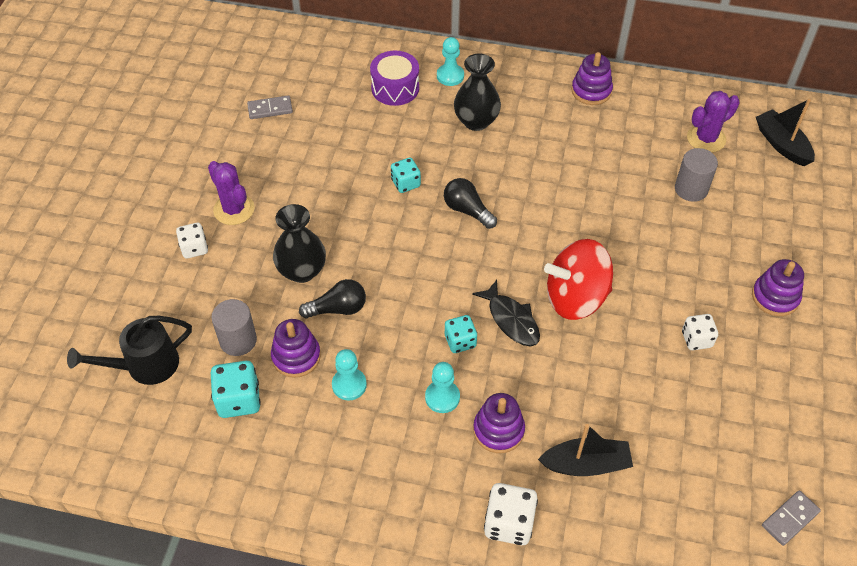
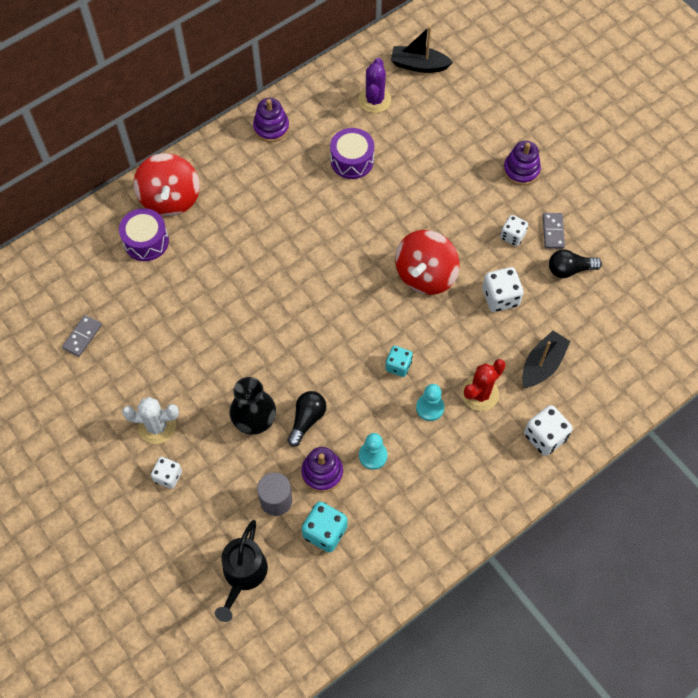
camera: 50 degrees left, 10 degrees up
purple cactus [208,161,255,225] -> white cactus [122,397,179,444]
turquoise dice [391,158,421,193] -> none
turquoise pawn [437,37,464,86] -> red spinning top [134,153,200,216]
black light bulb [444,178,497,229] -> black light bulb moved to [549,250,602,278]
black vase [454,53,501,131] -> none
black fish [472,280,540,346] -> none
purple stacking toy [473,393,525,453] -> red cactus [462,359,506,411]
grey cylinder [675,148,718,202] -> none
grey domino [762,490,821,546] -> grey domino moved to [543,213,565,249]
none -> purple drum [330,128,374,179]
none -> white dice [482,267,524,312]

